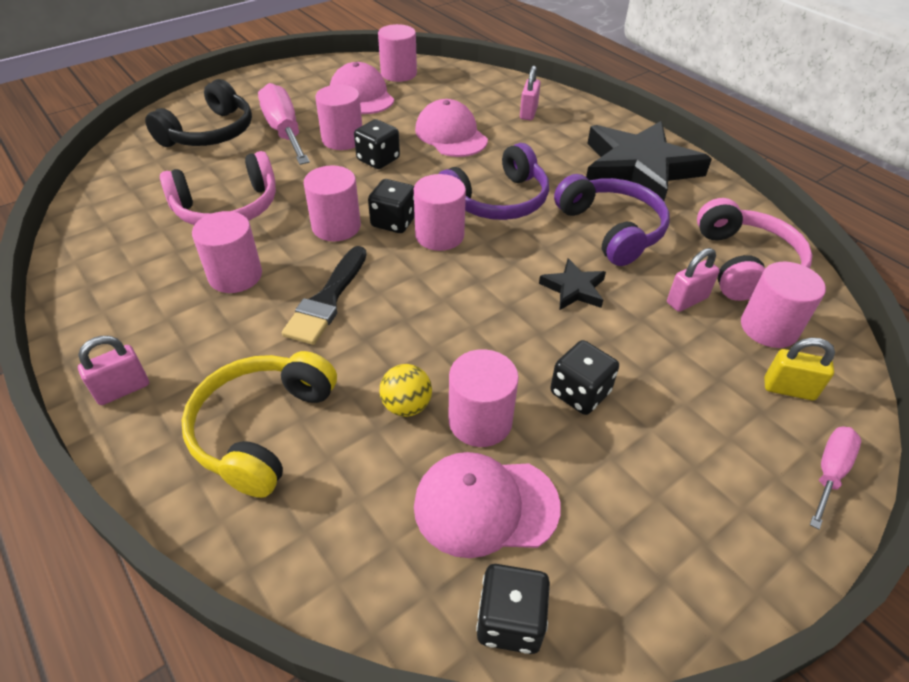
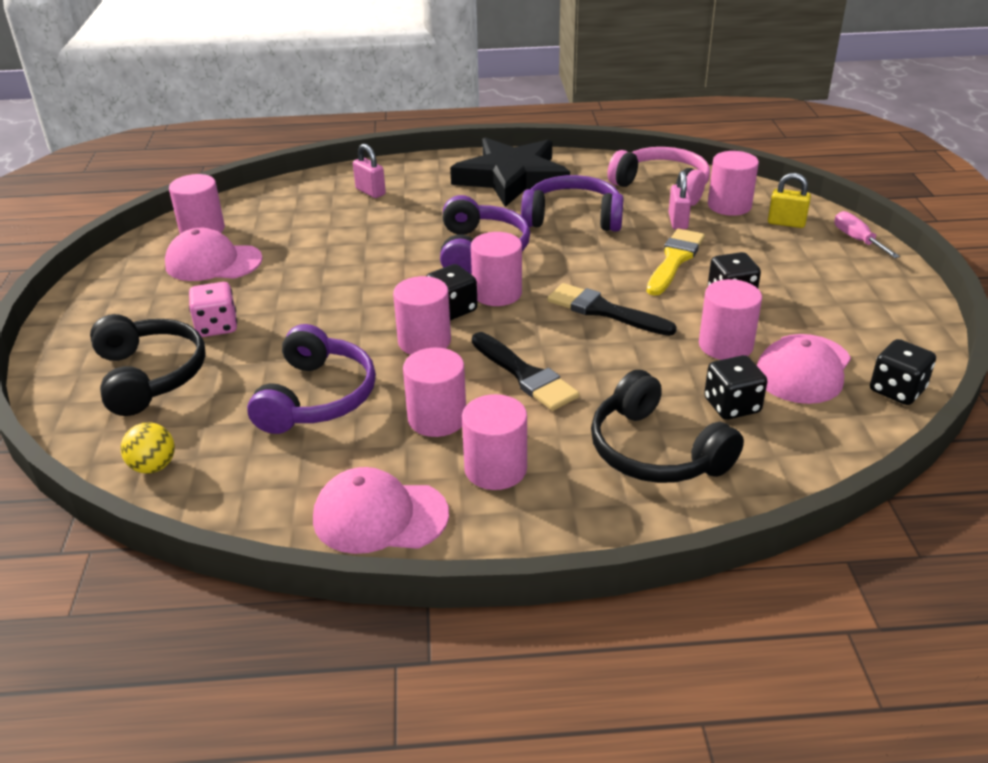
camera: 55 degrees left, 10 degrees down
pink padlock [78,336,149,405] -> none
pink headphones [160,151,276,225] -> purple headphones [247,324,376,434]
yellow headphones [181,351,337,498] -> black headphones [591,370,744,483]
pink screwdriver [258,83,310,165] -> pink dice [189,282,237,337]
pink cylinder [315,85,362,150] -> pink cylinder moved to [462,394,527,490]
black dice [354,119,400,169] -> black dice moved to [704,355,768,420]
yellow ball [380,364,432,417] -> yellow ball moved to [121,422,175,474]
pink cap [415,99,488,157] -> pink cap moved to [313,467,449,554]
black star [539,258,606,310] -> none
yellow padlock [764,338,835,400] -> yellow padlock turned 60 degrees clockwise [768,173,811,228]
none -> black brush [547,283,677,336]
none -> yellow brush [647,229,705,296]

